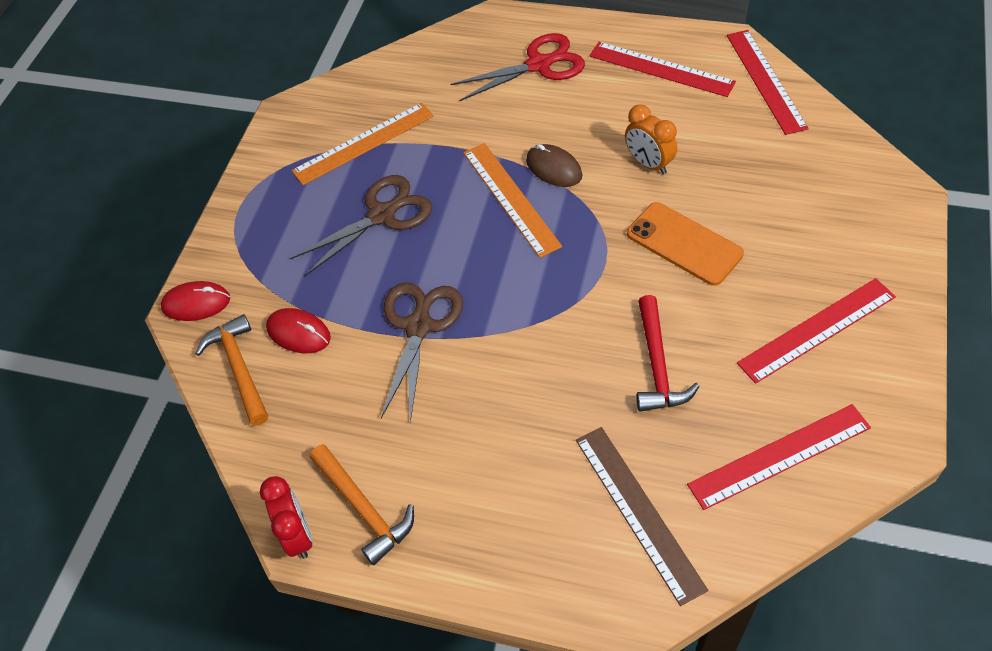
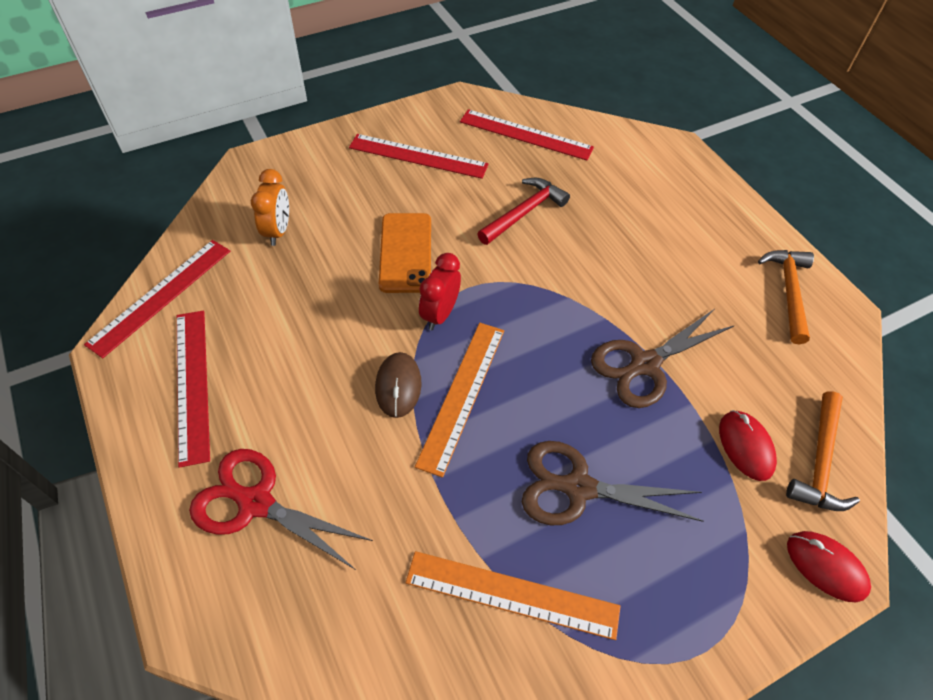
camera: 140 degrees left, 0 degrees up
red clock [260,476,312,559] -> red clock moved to [419,253,461,330]
brown ruler [576,427,708,606] -> none
orange clock [625,104,677,175] -> orange clock moved to [251,169,289,246]

